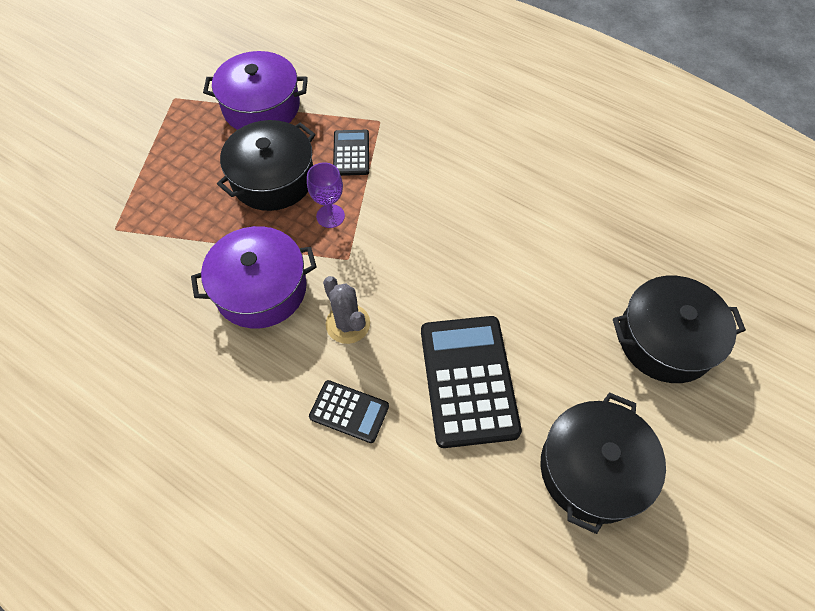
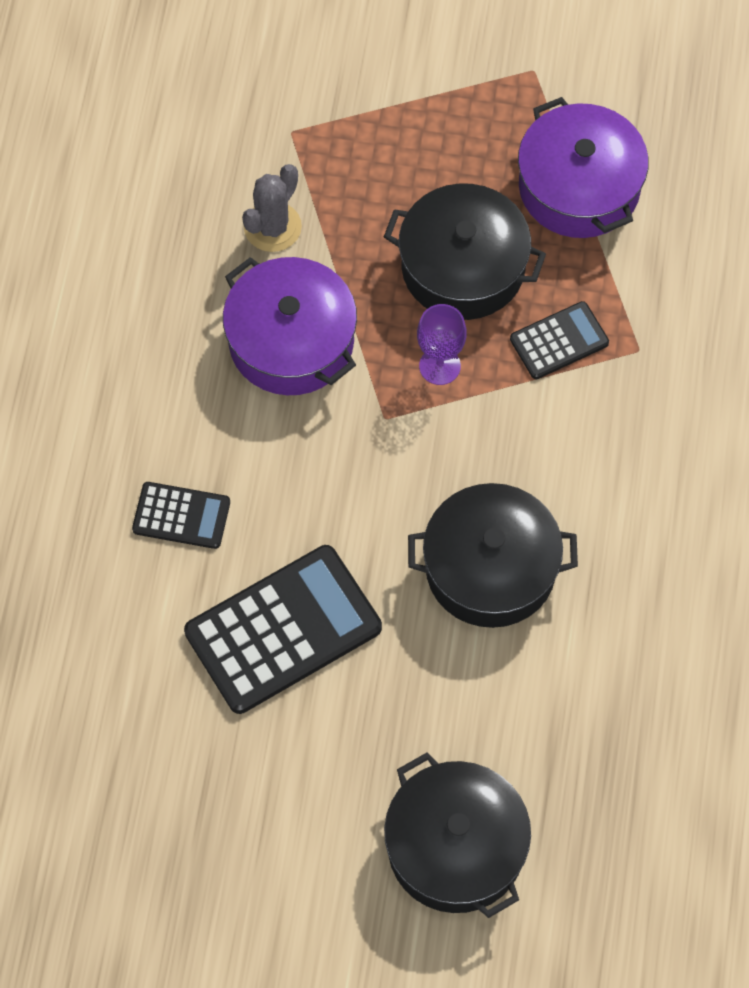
camera: 65 degrees right, 5 degrees up
black calculator [309,380,389,443] -> black calculator turned 75 degrees counterclockwise [132,482,230,549]
grey cactus [323,276,370,344] -> grey cactus moved to [242,164,302,252]
black pot [540,392,666,534] -> black pot moved to [408,483,578,628]

